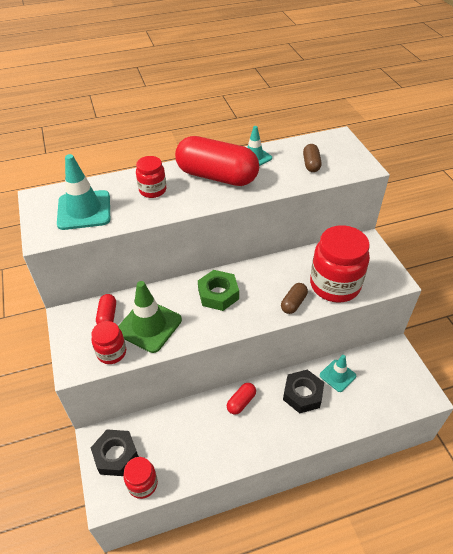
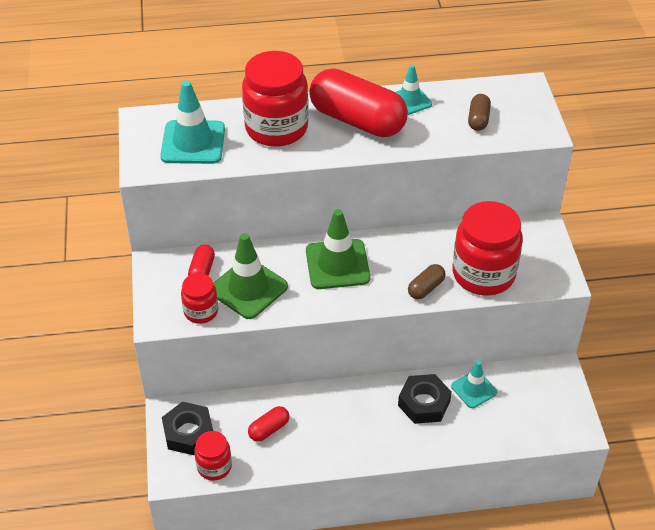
camera: 10 degrees right, 0 degrees up
red jar [136,156,166,198] -> red jar [242,51,309,147], size x1.89
green nut [198,270,239,311] -> green traffic cone [306,209,371,289]
red capsule [227,383,256,415] -> red capsule moved to [248,406,289,442]

